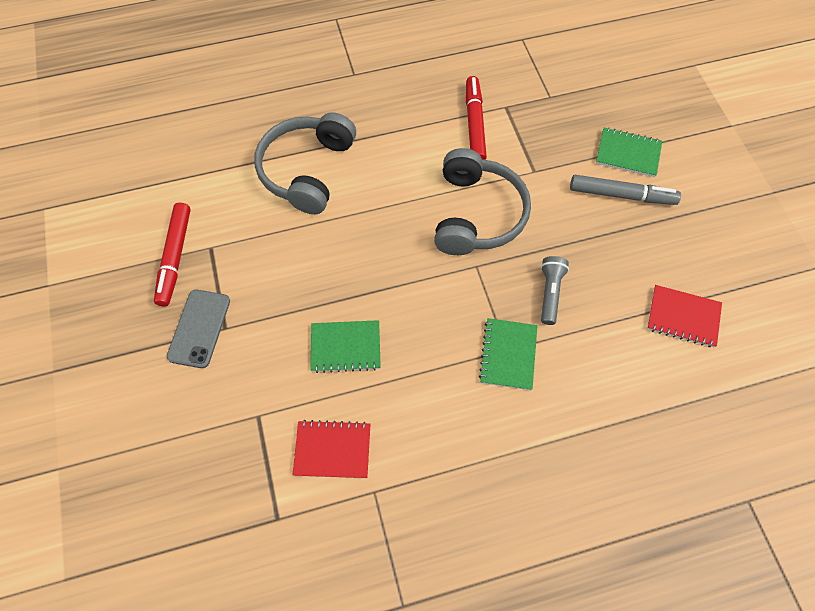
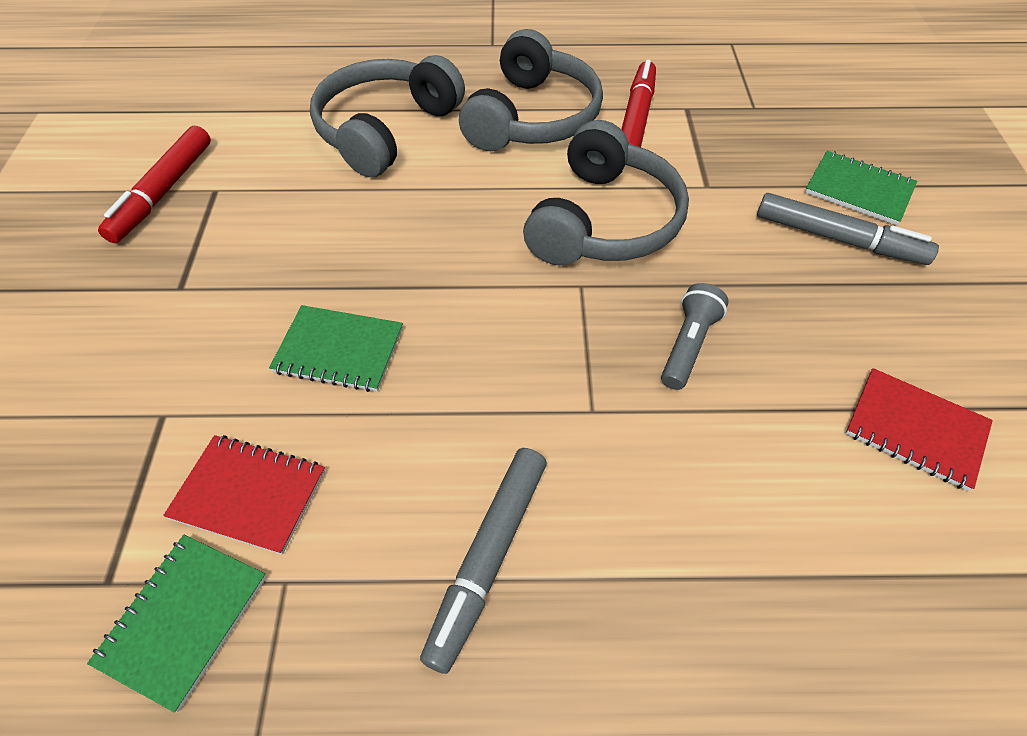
camera: 15 degrees right, 10 degrees down
grey phone [167,290,230,368] -> none
green notebook [479,318,537,390] -> green notebook moved to [87,535,266,712]
none -> grey marker [420,448,546,674]
none -> grey headphones [459,29,603,151]

